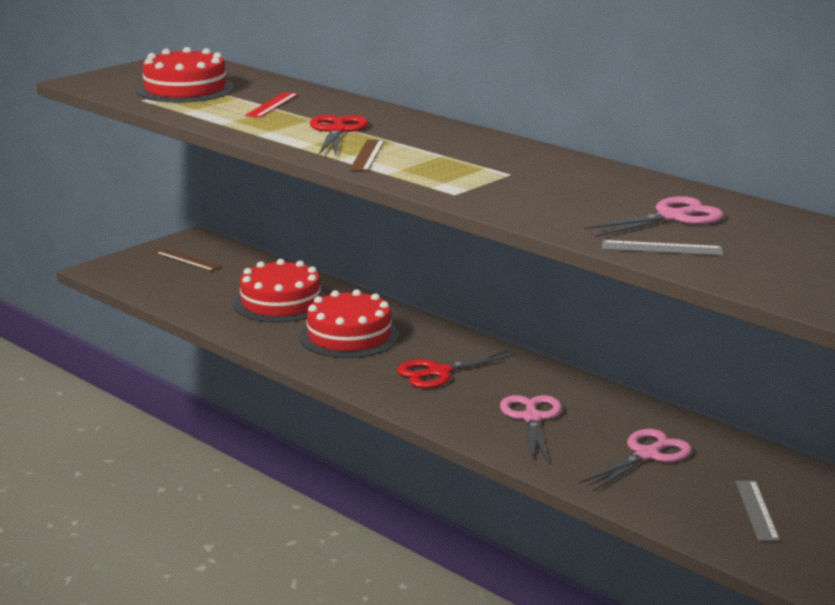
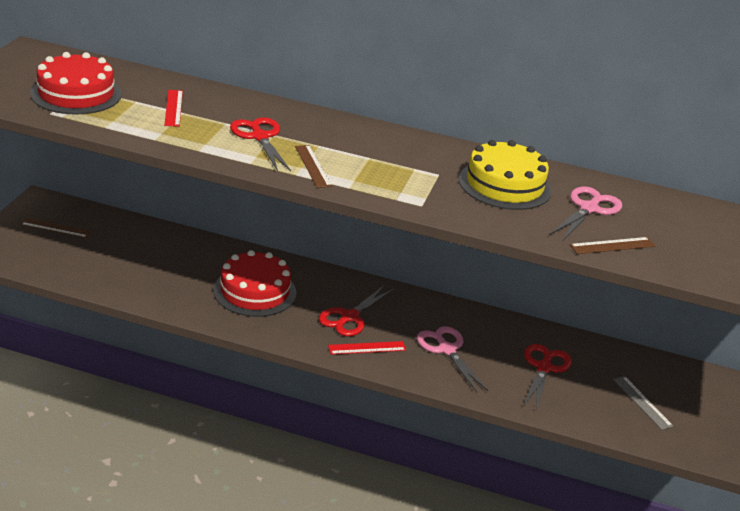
camera: 30 degrees left, 10 degrees up
red cake [233,259,327,323] -> none
pink scissors [579,429,692,492] -> red scissors [523,344,572,410]
grey ruler [602,240,723,256] -> brown ruler [570,237,656,254]
none -> red ruler [328,341,406,355]
none -> yellow cake [459,140,552,210]

